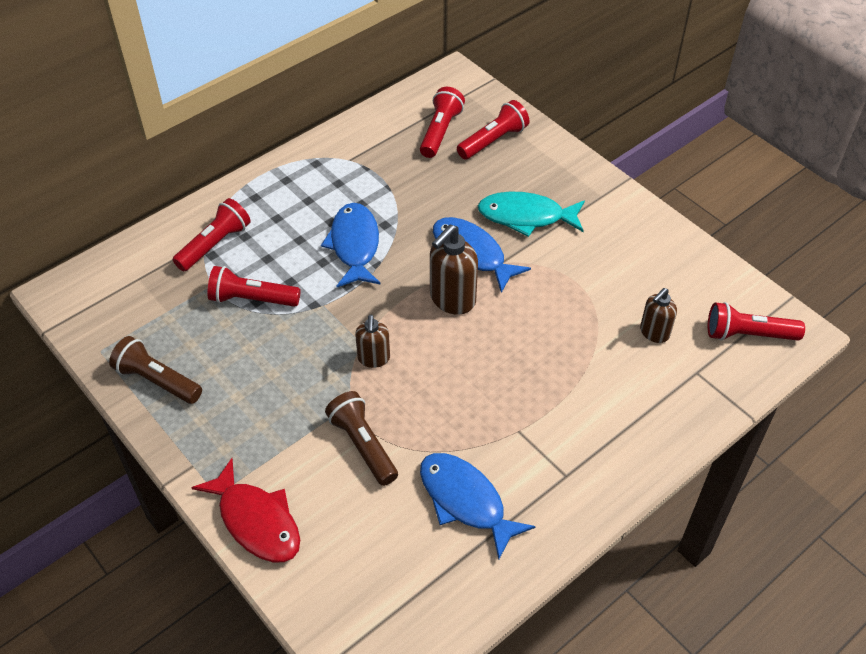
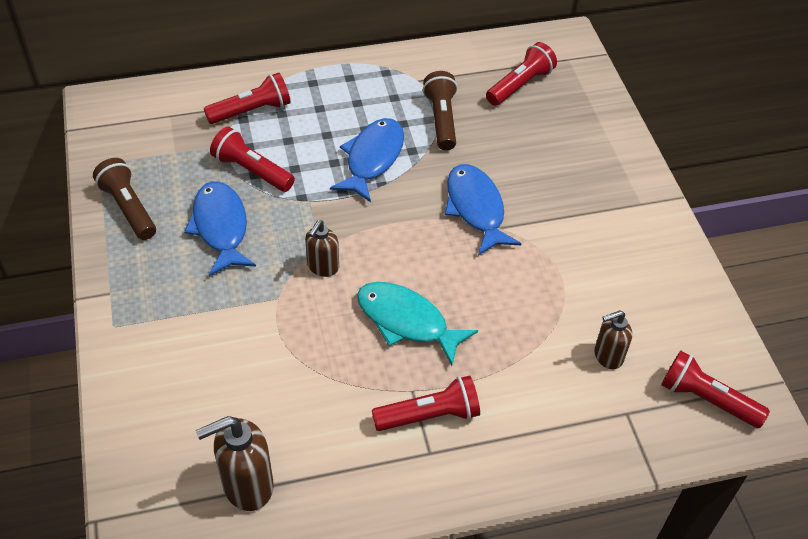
camera: 25 degrees right, 0 degrees up
red fish [191,458,300,562] -> none
brown flashlight [325,391,398,486] -> brown flashlight moved to [423,71,457,151]
blue fish [420,453,535,559] -> blue fish moved to [184,181,256,276]
brown soap dispenser [430,224,478,315] -> brown soap dispenser moved to [196,416,274,511]
red flashlight [457,100,530,160] -> red flashlight moved to [372,376,480,431]
turquoise fish [478,192,585,237] -> turquoise fish moved to [357,282,478,366]

